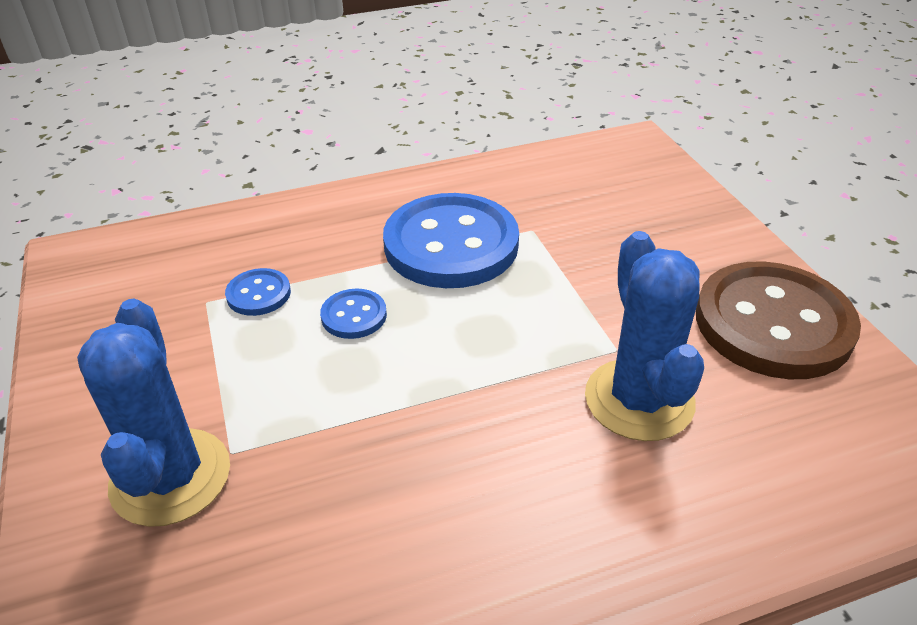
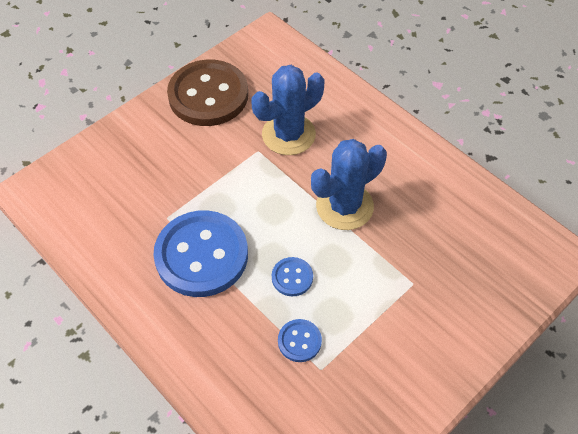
camera: 115 degrees left, 15 degrees up
blue cactus [77,299,230,527] -> blue cactus moved to [311,139,387,230]

